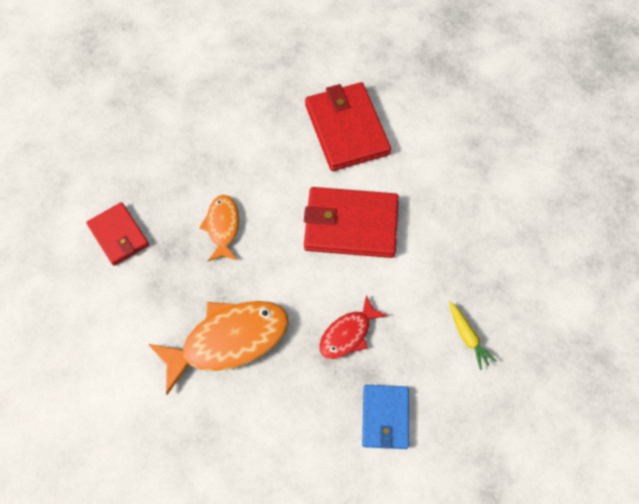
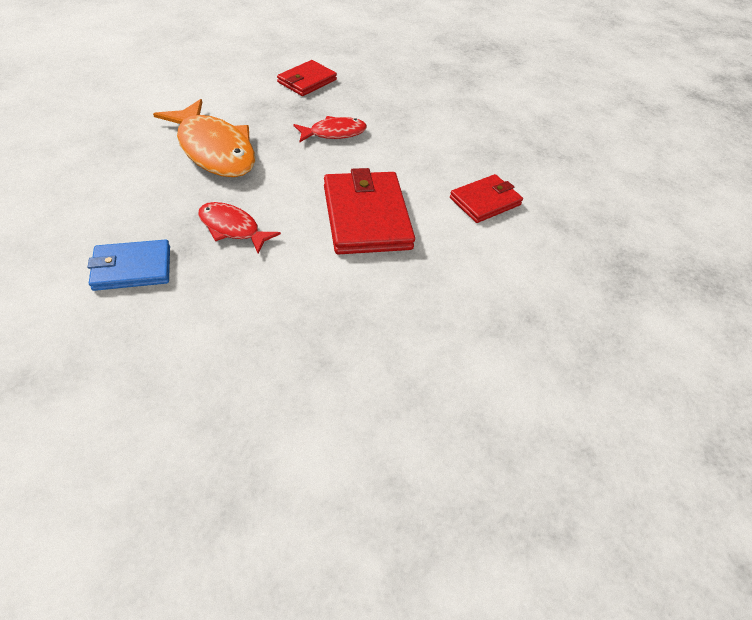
camera: 70 degrees right, 15 degrees down
orange fish [199,195,239,261] -> red fish [294,116,367,142]
red wallet [305,82,391,171] -> red wallet [450,174,523,223], size x0.61
yellow carrot [449,302,497,370] -> none

